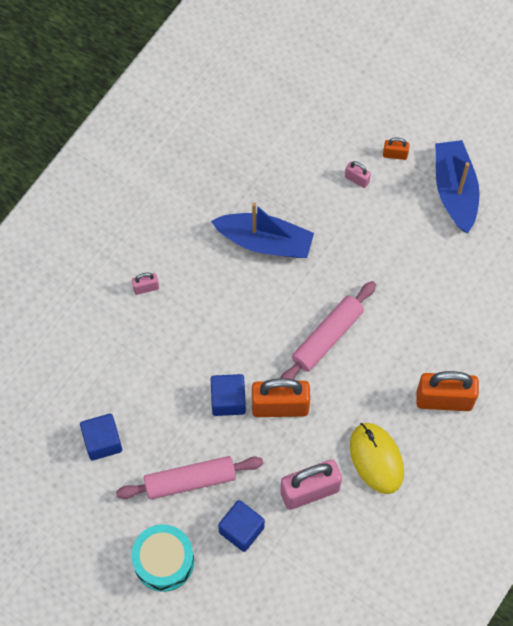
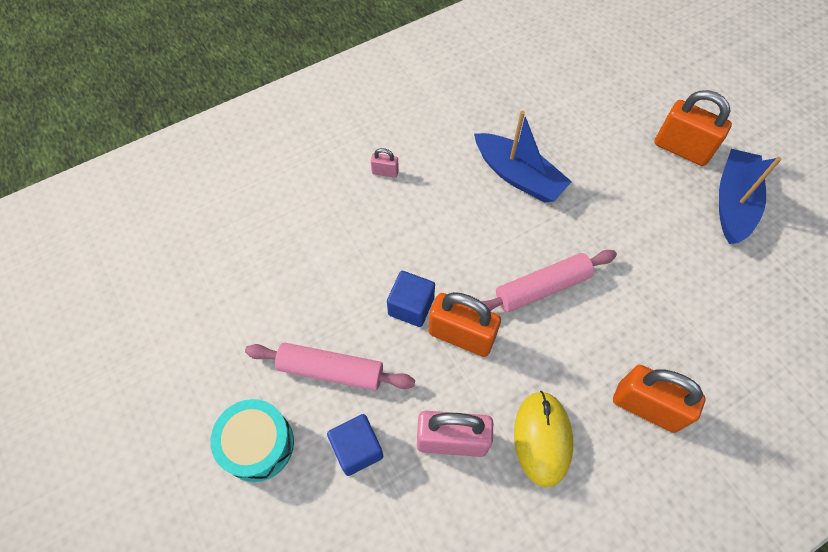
camera: 25 degrees right, 5 degrees down
blue cube [80,414,122,460] -> none
pink padlock [345,161,371,188] -> none
orange padlock [383,137,410,160] -> orange padlock [654,90,732,166], size x2.16

